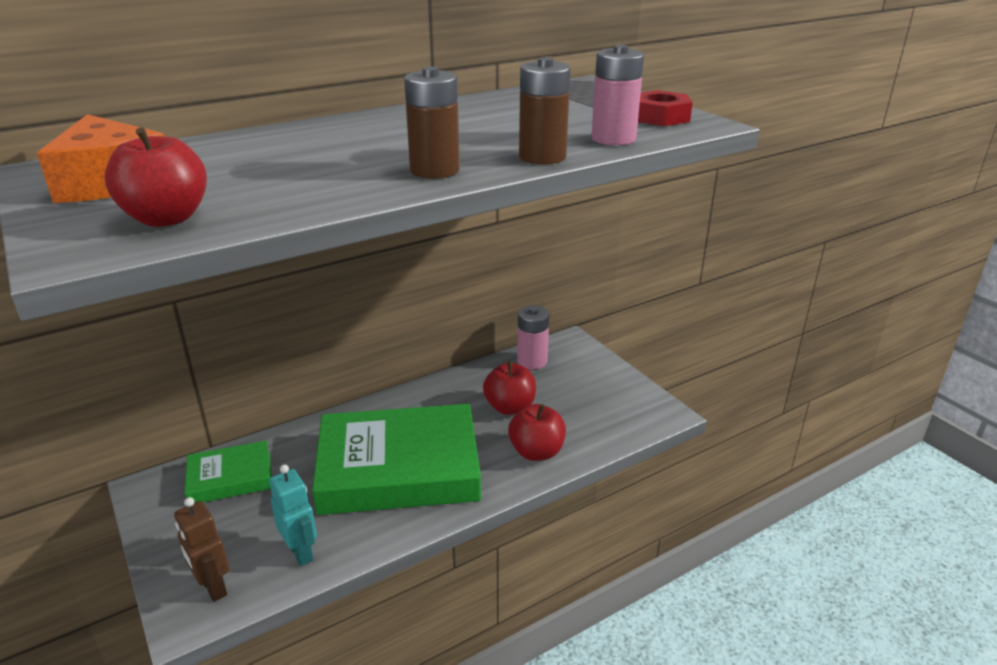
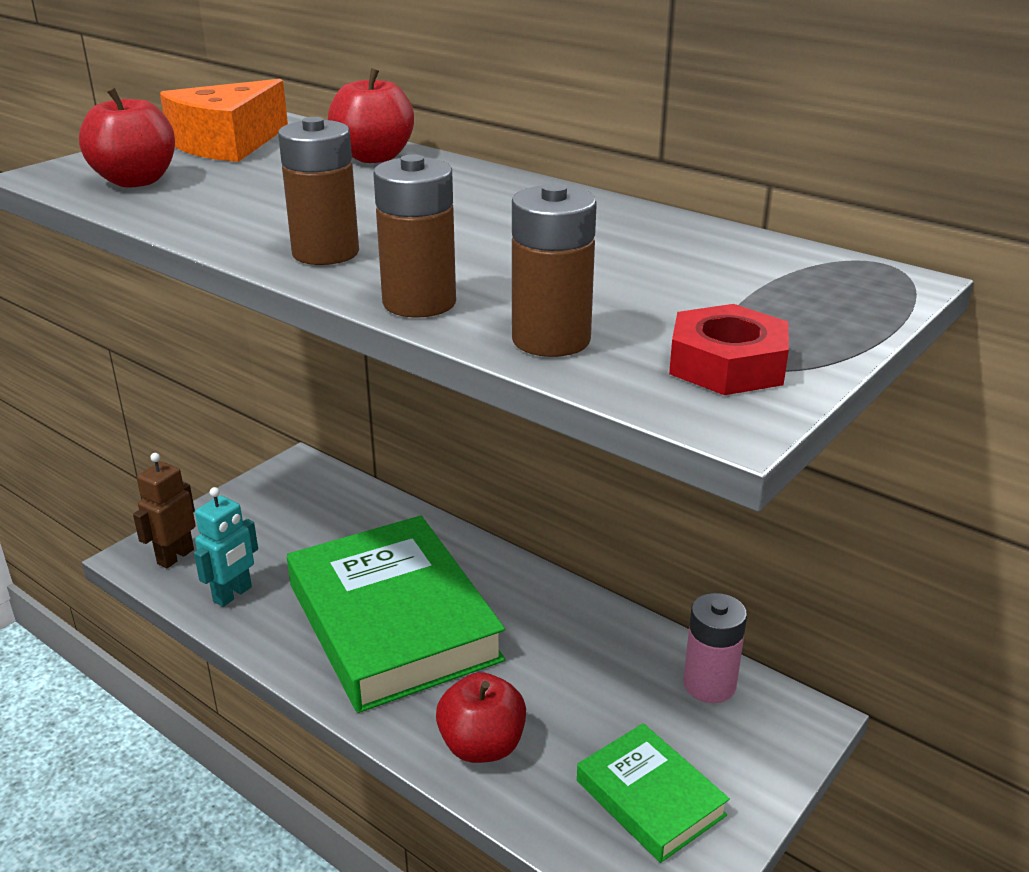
camera: 70 degrees right, 0 degrees up
green book [185,440,271,503] -> green book moved to [577,723,730,863]
red apple [483,361,536,415] -> red apple moved to [328,68,414,163]
pink battery [591,45,644,145] -> brown battery [512,183,597,357]

